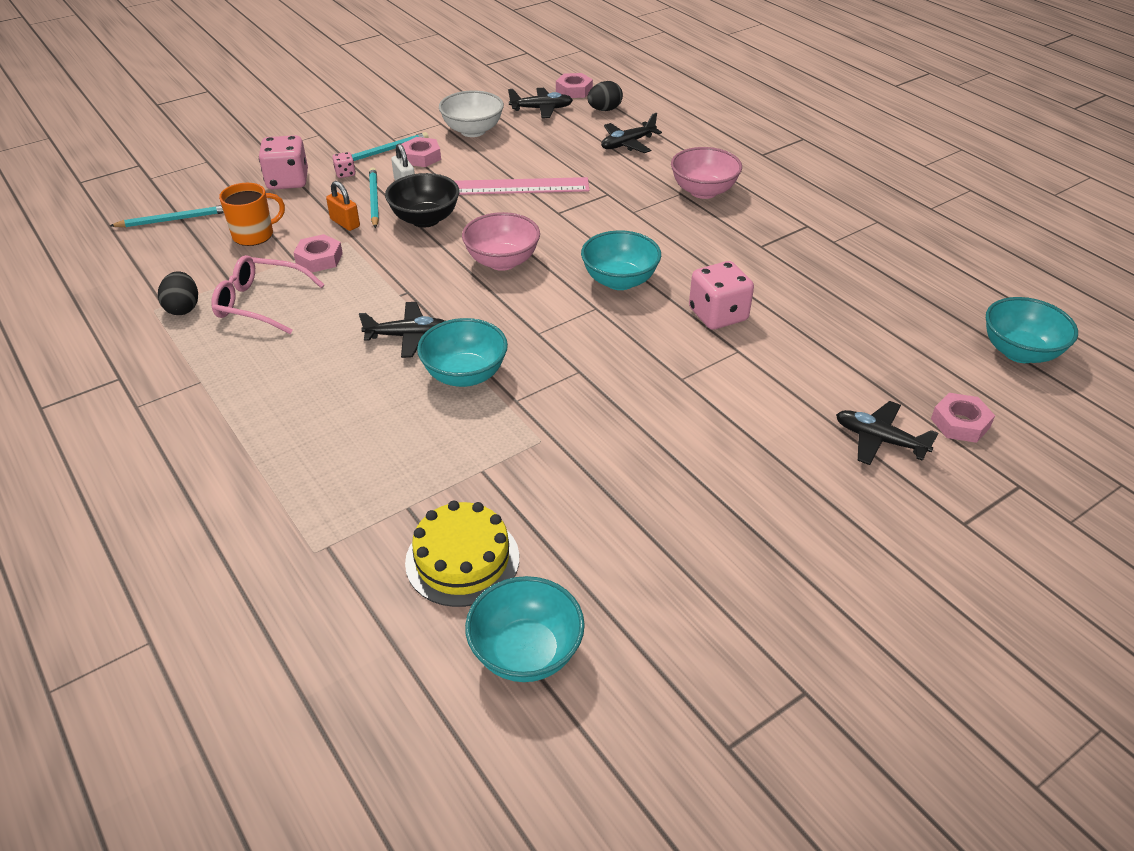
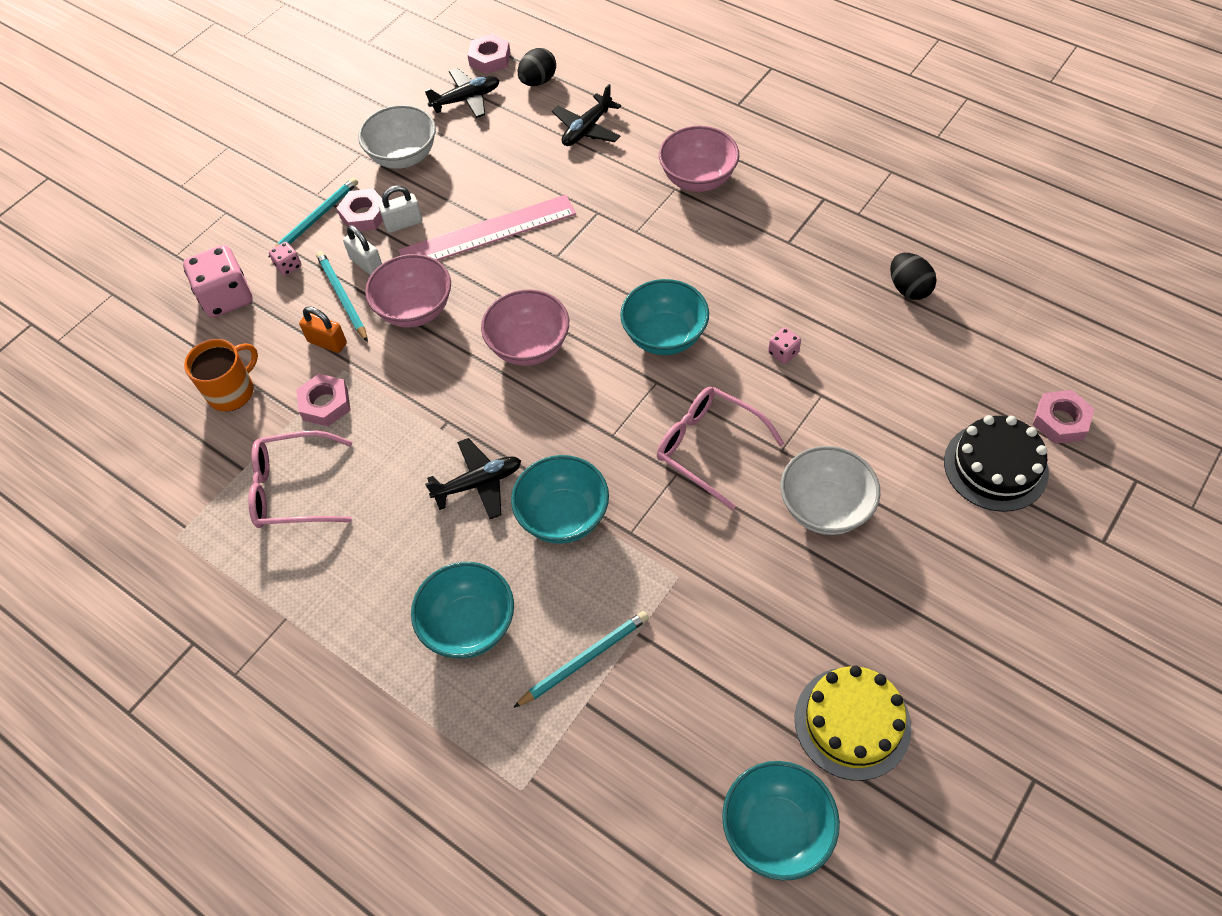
camera: 15 degrees left, 15 degrees up
turquoise pencil [110,205,224,227] -> turquoise pencil moved to [513,611,649,708]
black egg [158,271,198,315] -> black egg moved to [890,253,937,300]
black bowl [385,173,459,228] -> pink bowl [365,254,451,328]
yellow cake [405,501,519,607] -> yellow cake moved to [795,665,911,781]
pink dice [689,261,754,330] -> pink dice [768,327,801,364], size x0.47
black plane [836,401,939,465] -> black cake [944,415,1049,512]
turquoise bowl [986,297,1078,363] -> turquoise bowl moved to [411,562,514,658]
none -> white padlock [379,185,422,233]
none -> pink glasses [657,387,785,510]
none -> white bowl [780,446,880,535]

